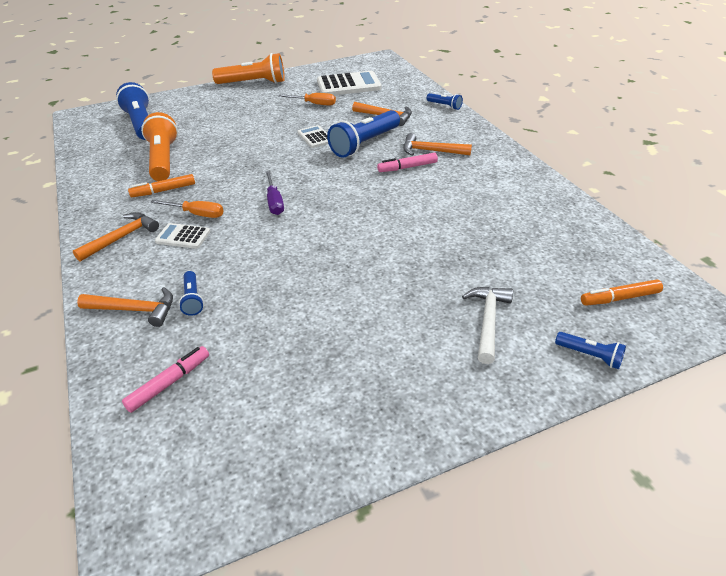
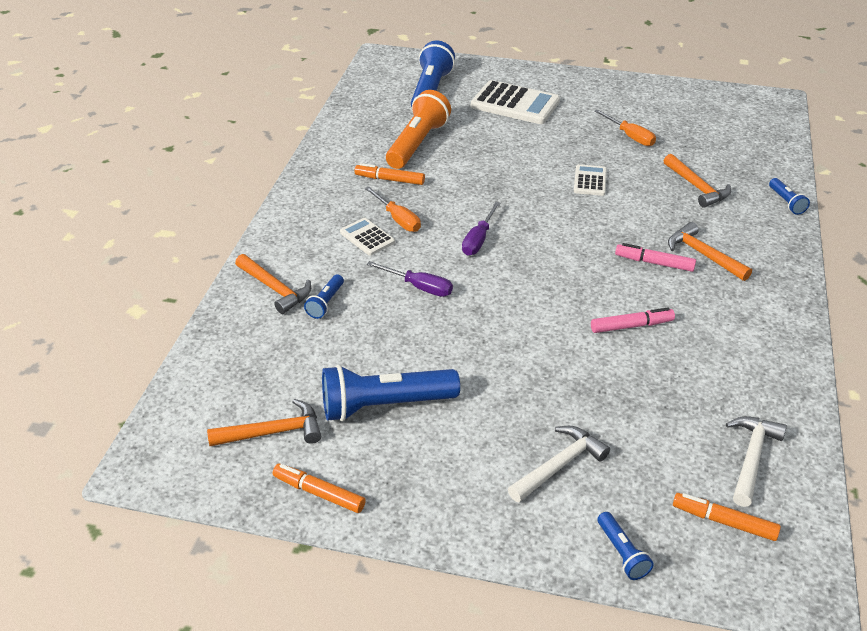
camera: 35 degrees right, 0 degrees up
orange hammer [73,212,159,262] -> orange hammer moved to [207,399,321,446]
pink marker [122,346,209,413] -> pink marker moved to [591,308,675,333]
orange flashlight [212,53,285,84] -> none
white calculator [317,71,381,95] -> white calculator moved to [471,80,560,124]
blue flashlight [327,110,400,158] -> blue flashlight moved to [322,365,460,421]
none -> orange marker [273,463,366,513]
none -> purple screwdriver [366,261,453,297]
none -> white hammer [726,416,787,507]

